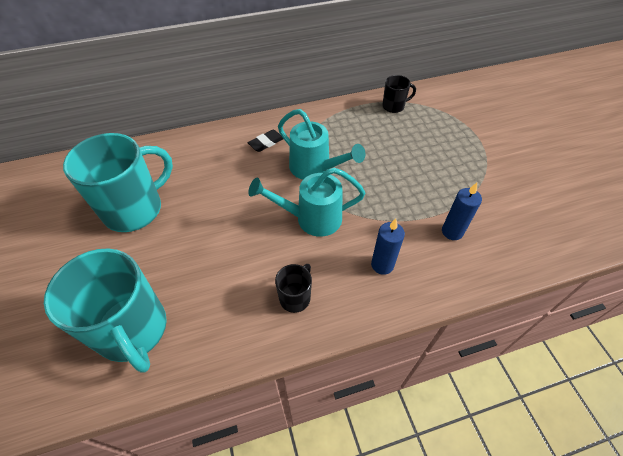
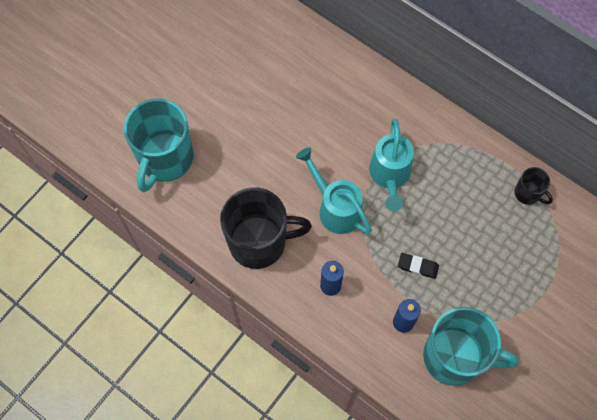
camera: 55 degrees right, 15 degrees up
turquoise mug [63,133,173,232] -> turquoise mug moved to [423,307,519,386]
black eraser [248,130,283,152] -> black eraser moved to [398,253,439,279]
black mug [275,264,312,313] -> black mug [220,187,312,269], size x2.14

